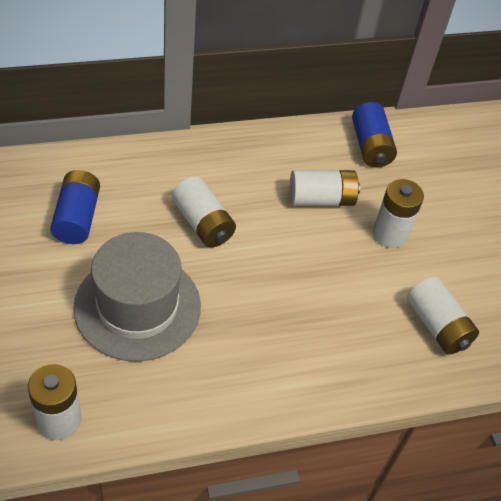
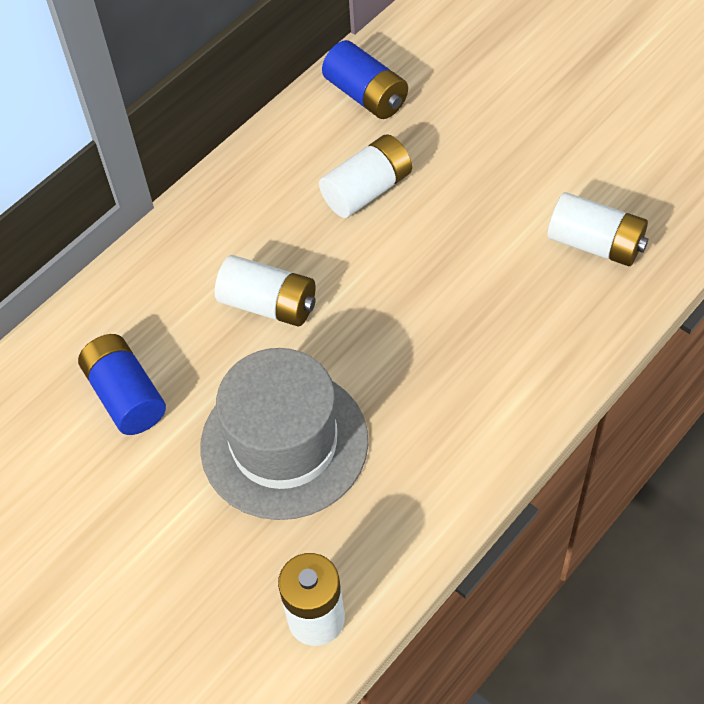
camera: 25 degrees left, 5 degrees up
white battery [373,179,424,248] -> none

